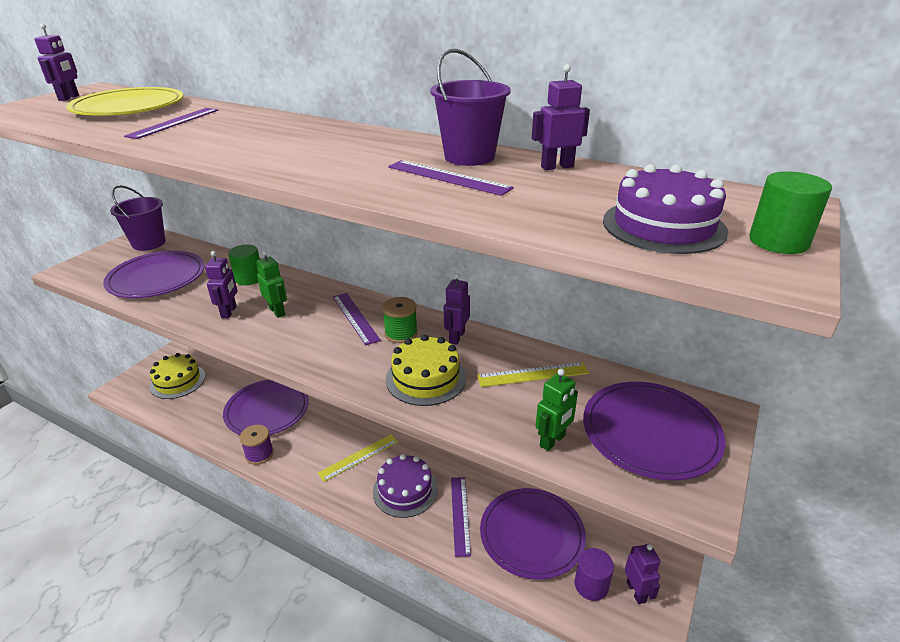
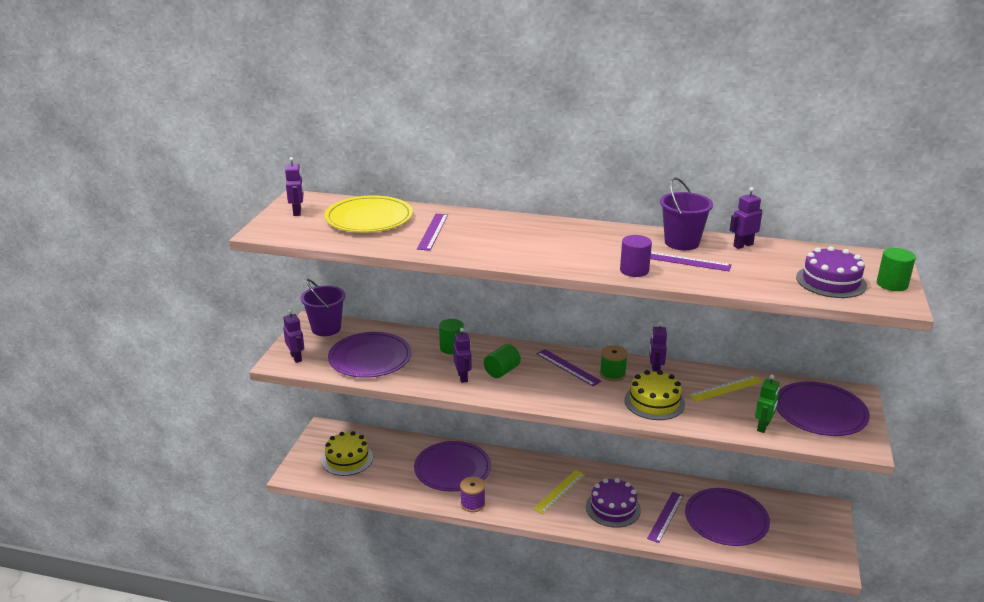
camera: 15 degrees left, 5 degrees down
green robot [256,250,287,318] -> green cylinder [484,344,521,378]
purple ruler [451,477,471,557] -> purple ruler turned 45 degrees clockwise [647,492,684,543]
purple cylinder [575,548,614,601] -> purple cylinder moved to [620,235,652,277]
purple robot [625,544,661,604] -> purple robot moved to [283,309,304,363]

